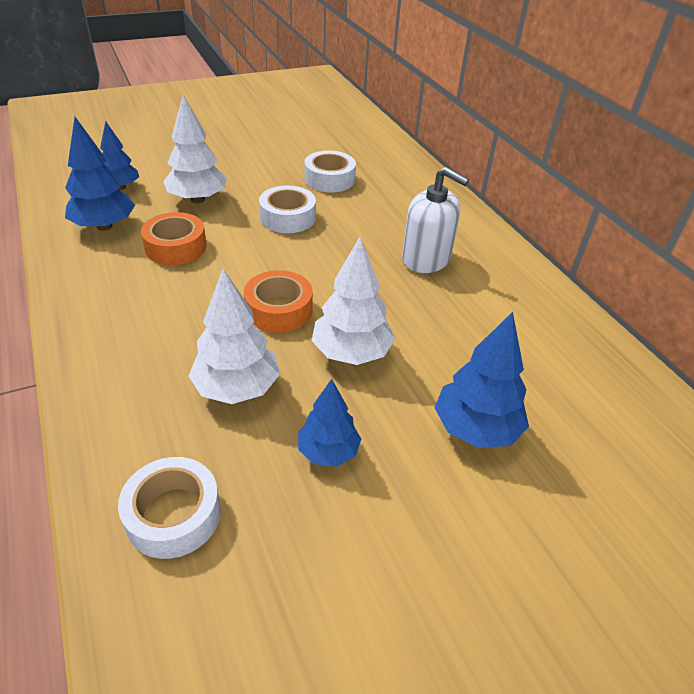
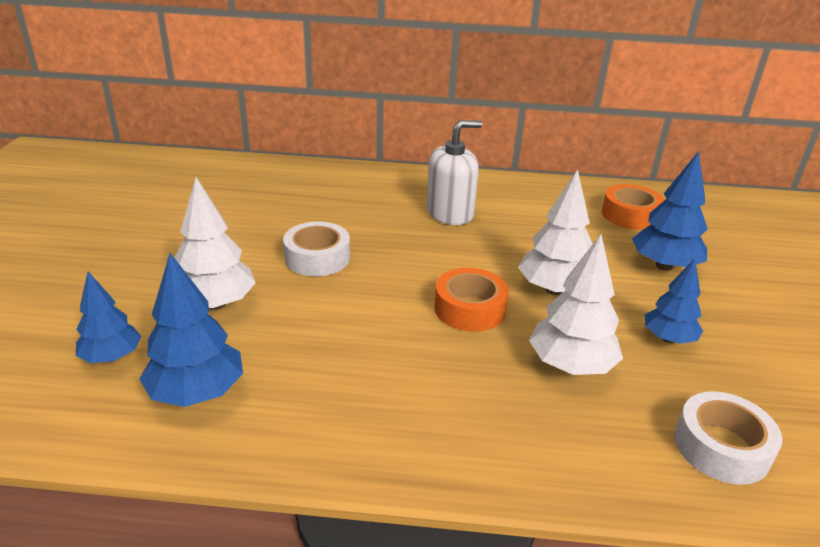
camera: 60 degrees left, 10 degrees down
orange tape [141,212,206,265] -> orange tape moved to [602,184,664,230]
white tape [305,151,356,192] -> none

